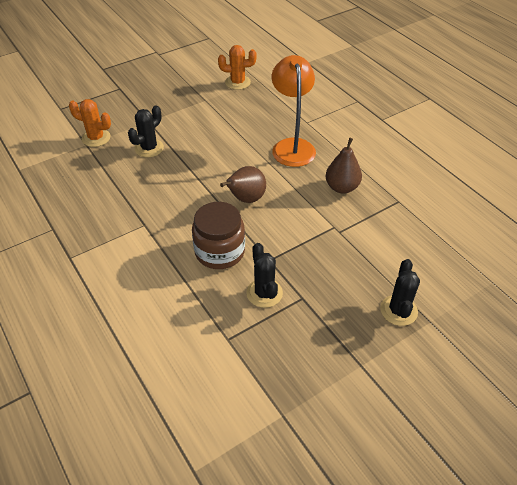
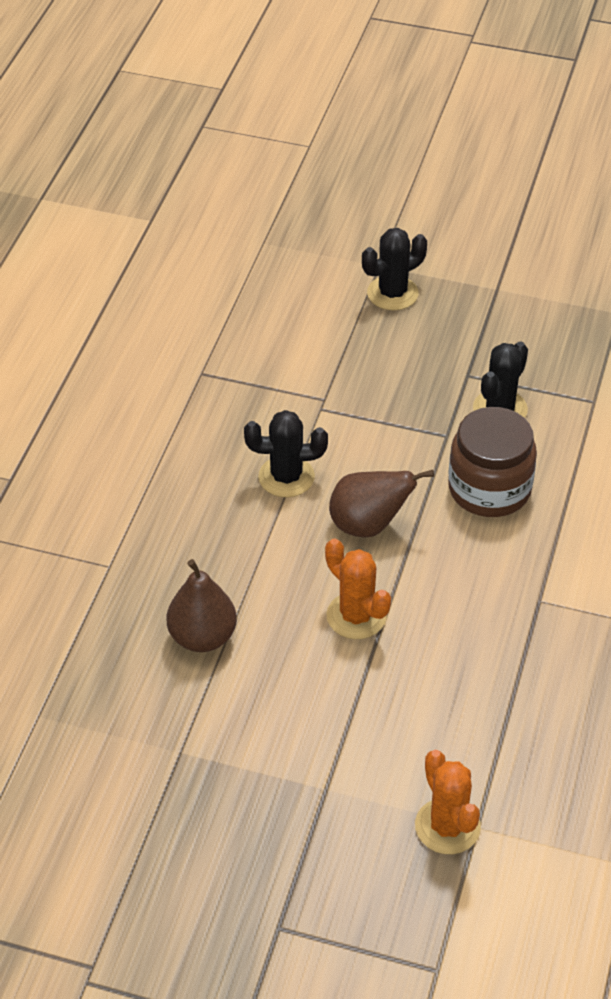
camera: 130 degrees left, 0 degrees up
black cactus [128,105,164,157] -> black cactus moved to [244,410,328,498]
orange cactus [218,45,256,90] -> orange cactus moved to [325,539,391,639]
orange lamp [272,55,316,167] -> none
brown pear [326,138,362,194] -> brown pear moved to [167,559,237,652]

